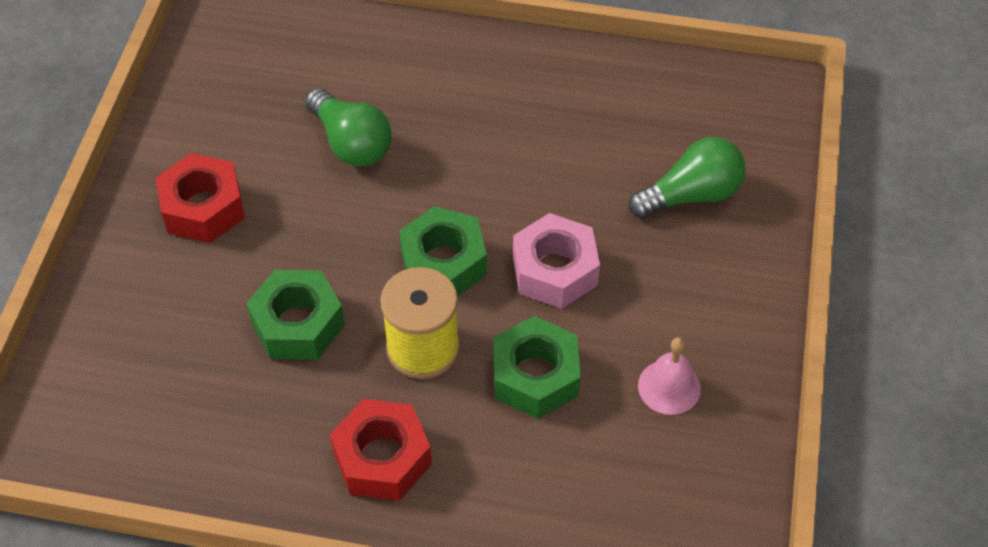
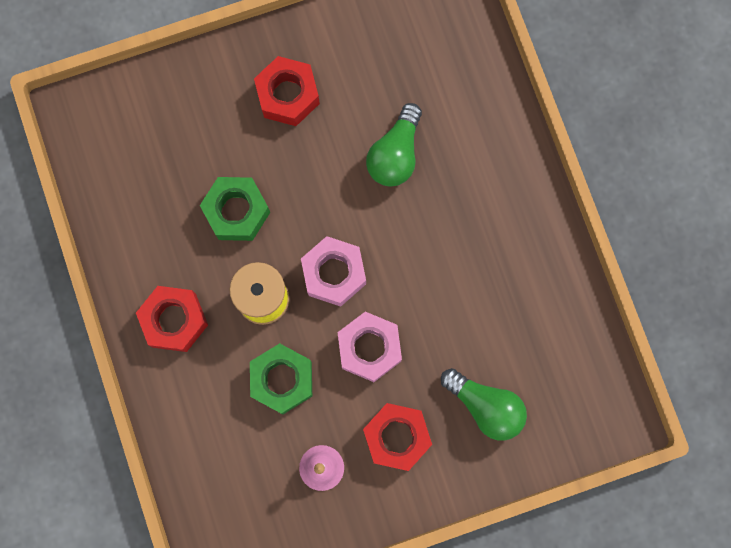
camera: 60 degrees right, 25 degrees up
green nut [399,206,487,297] -> pink nut [301,236,366,307]
none -> red nut [363,403,432,471]

